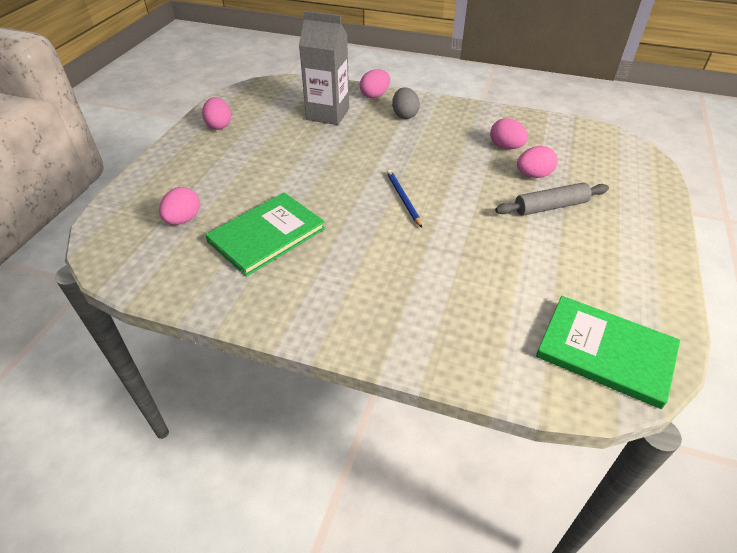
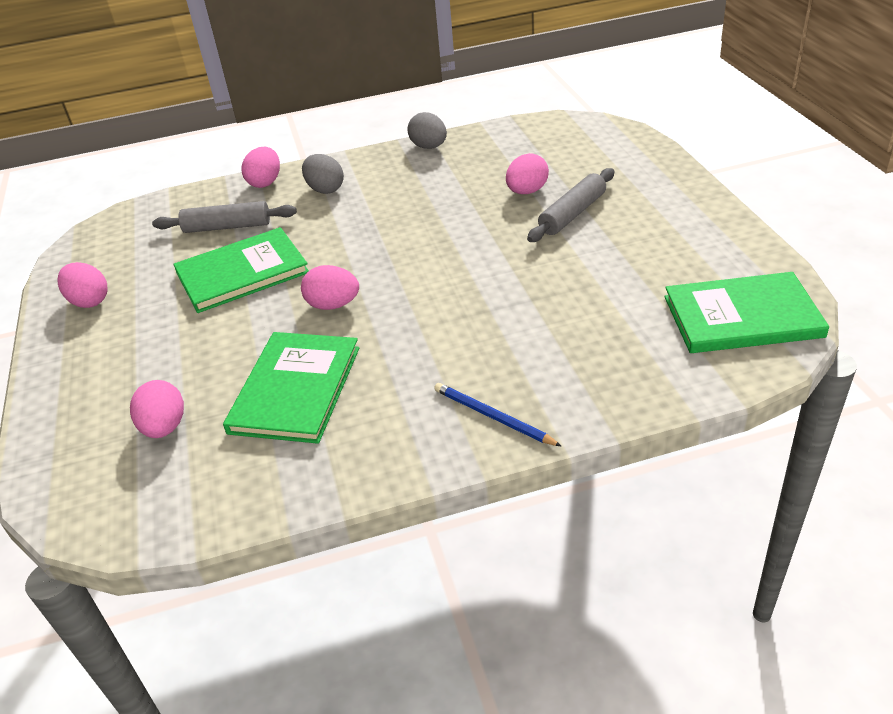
camera: 30 degrees left, 5 degrees down
grey carton [299,11,349,125] -> grey rolling pin [152,201,297,233]
blue pencil [387,170,422,228] -> blue pencil moved to [434,383,562,447]
pink egg [490,118,528,149] -> pink egg moved to [301,265,359,310]
none -> green book [174,227,309,313]
none -> grey egg [407,112,447,149]

